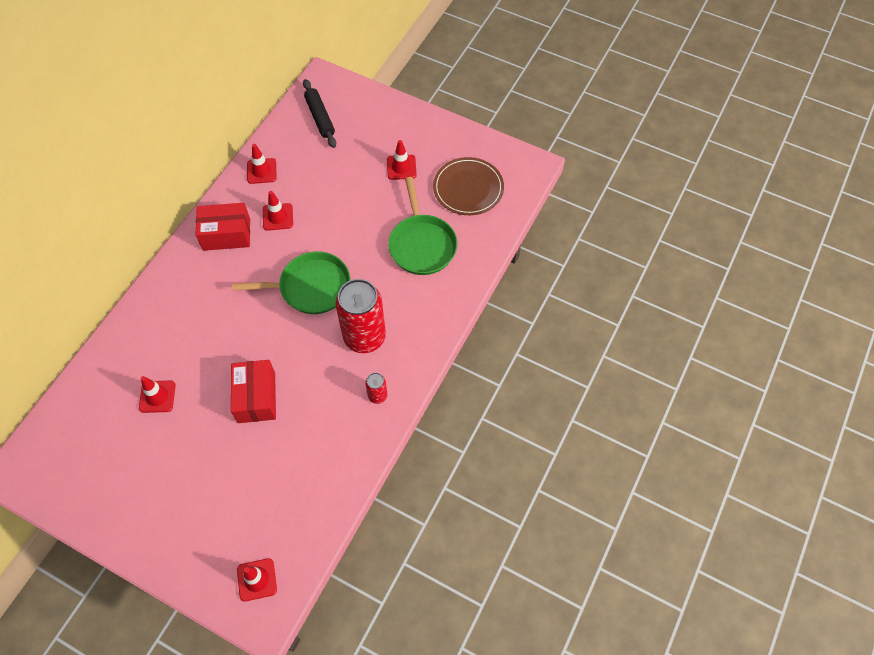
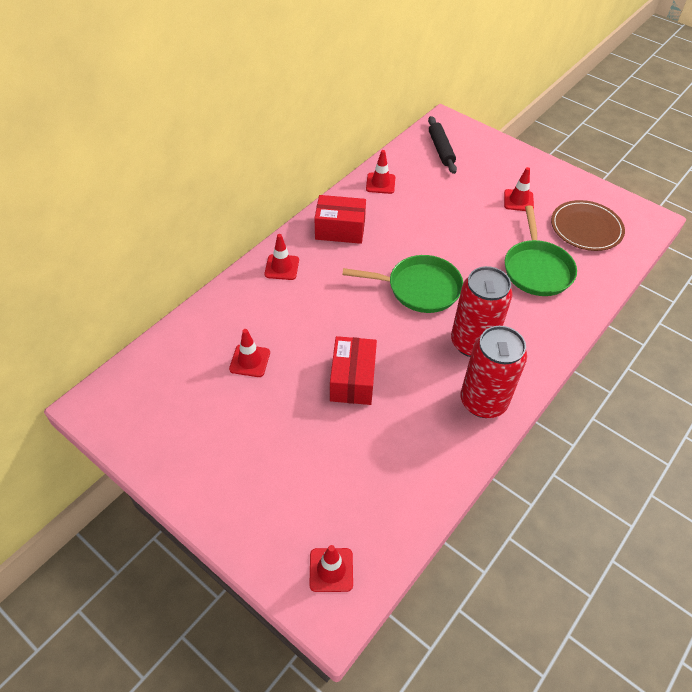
camera: 10 degrees right, 10 degrees down
red traffic cone [263,191,293,231] -> red traffic cone moved to [264,234,299,280]
red can [365,373,387,404] -> red can [461,326,527,418], size x2.26

